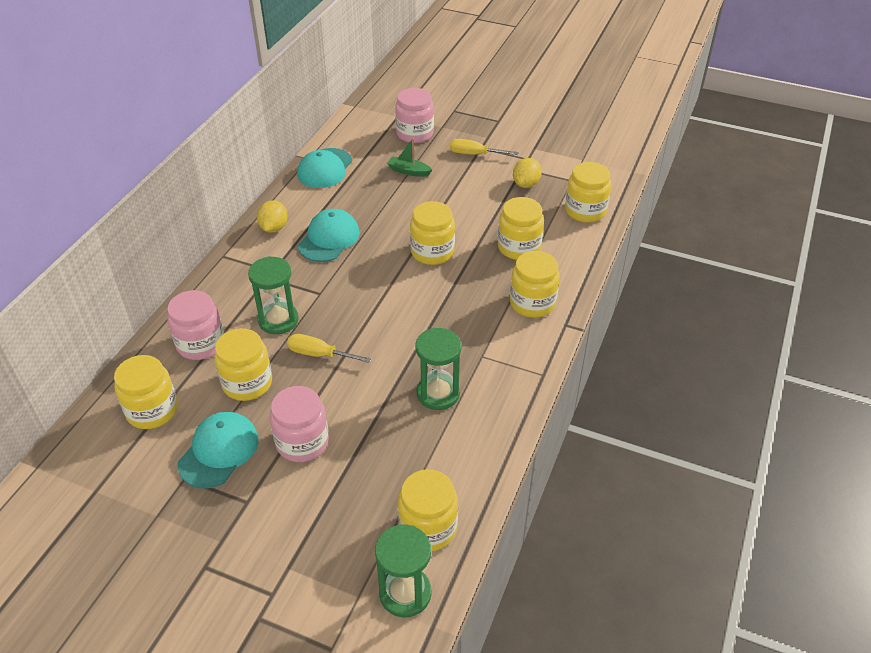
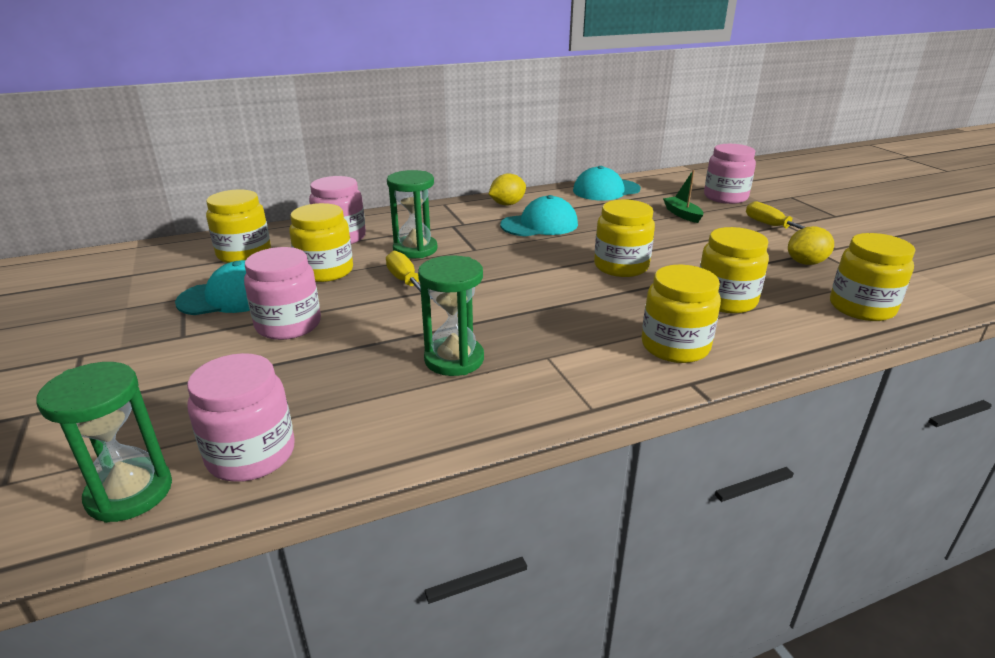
camera: 45 degrees right, 15 degrees down
yellow jar [398,469,458,551] -> pink jar [187,353,295,482]

